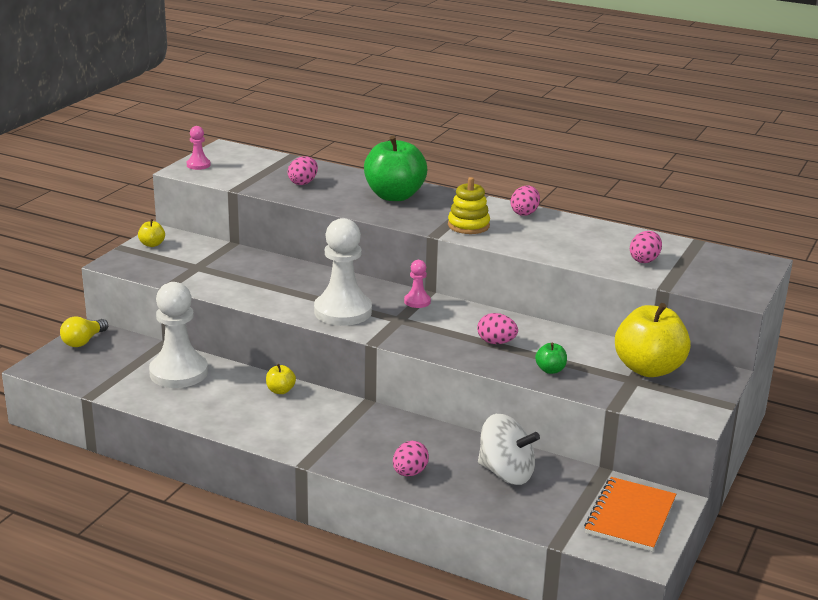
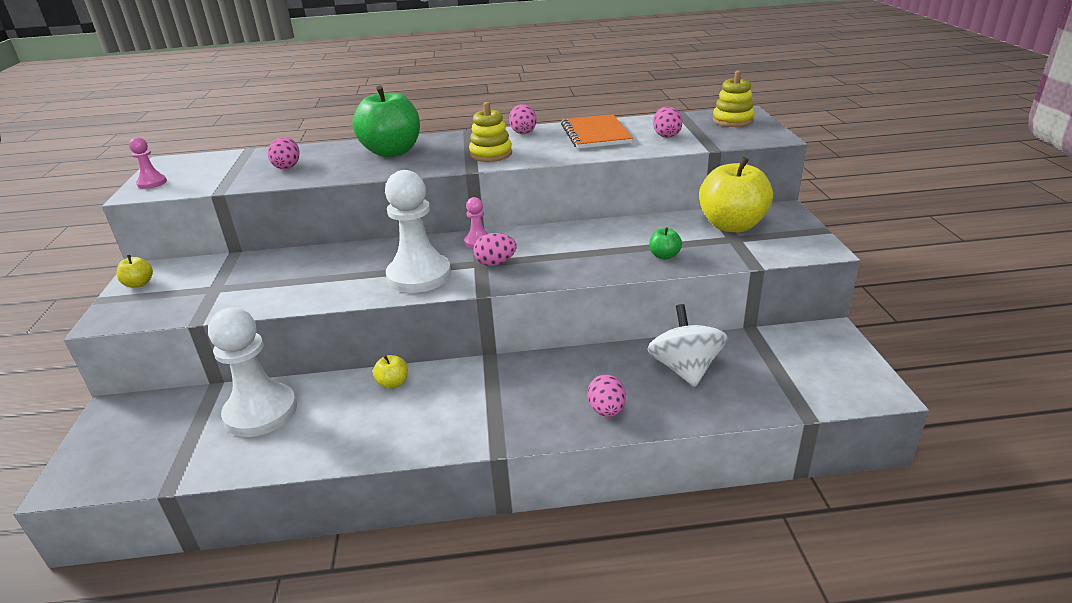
camera: 30 degrees left, 5 degrees up
yellow light bulb [60,316,108,347] -> none
pink egg [477,313,518,344] -> pink egg moved to [473,233,517,266]
white spinning top [478,414,540,485] -> white spinning top turned 90 degrees counterclockwise [647,304,728,387]
orange notebook [584,477,676,552] -> orange notebook moved to [561,114,633,149]
none -> yellow stacking toy [713,70,755,127]

